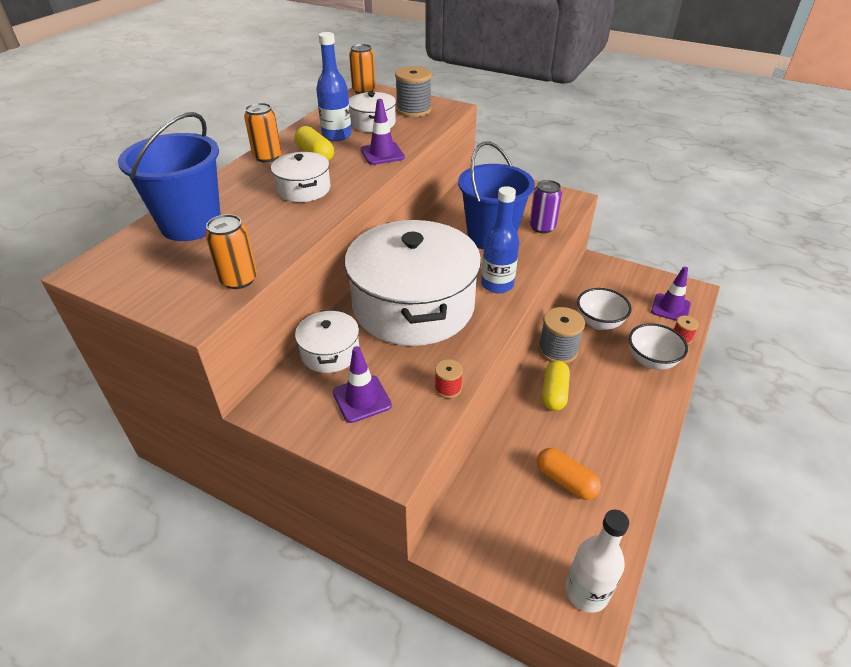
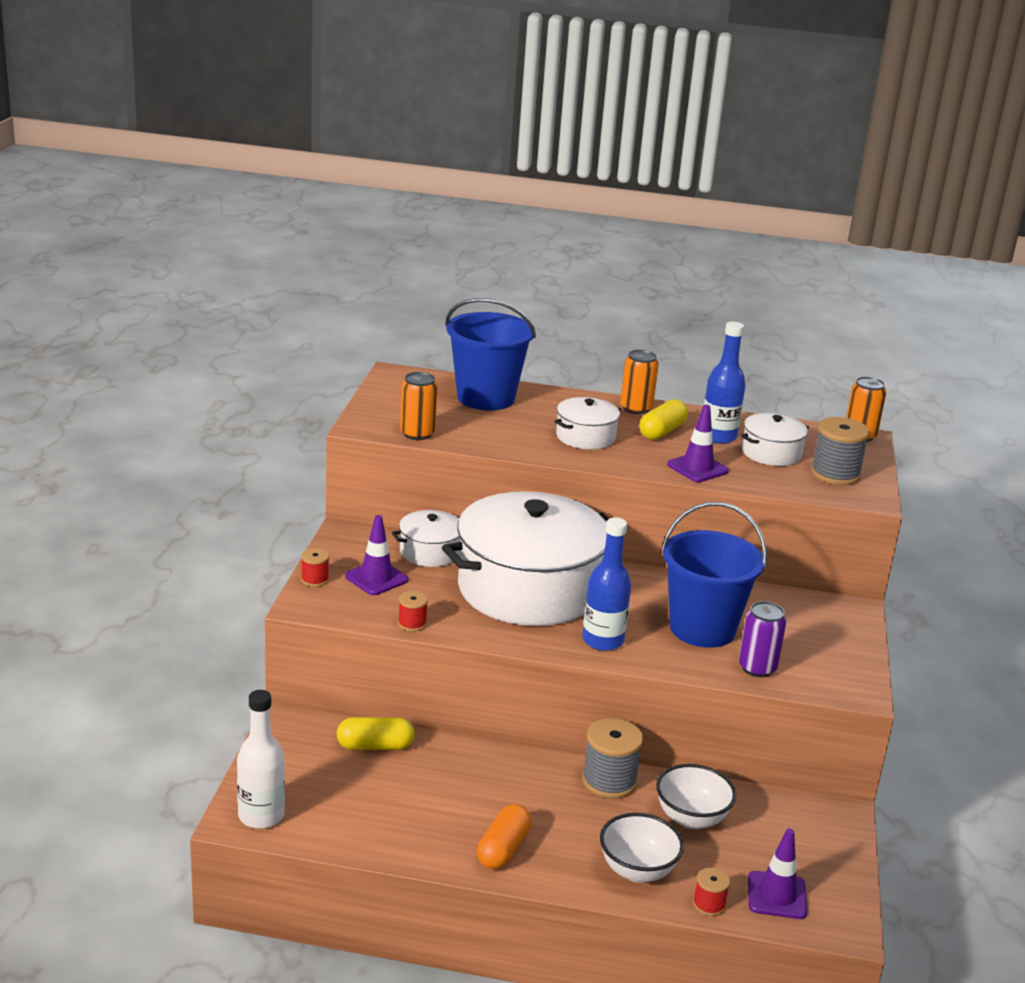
camera: 70 degrees right, 15 degrees down
orange capsule [537,448,601,500] -> orange capsule moved to [477,804,532,869]
yellow capsule [542,360,570,411] -> yellow capsule moved to [336,717,415,750]
none -> red spool [301,548,329,587]

